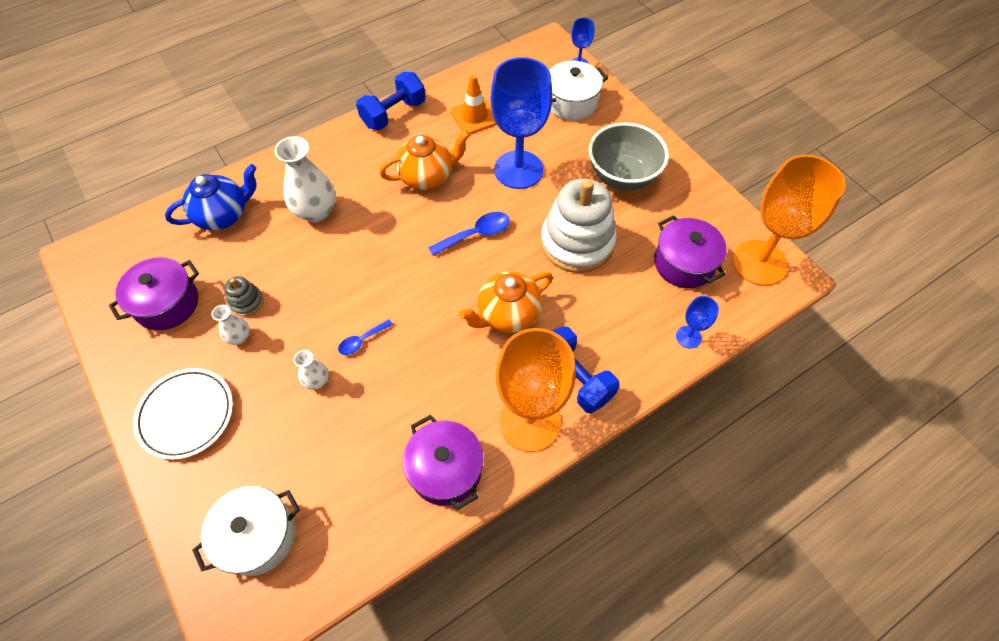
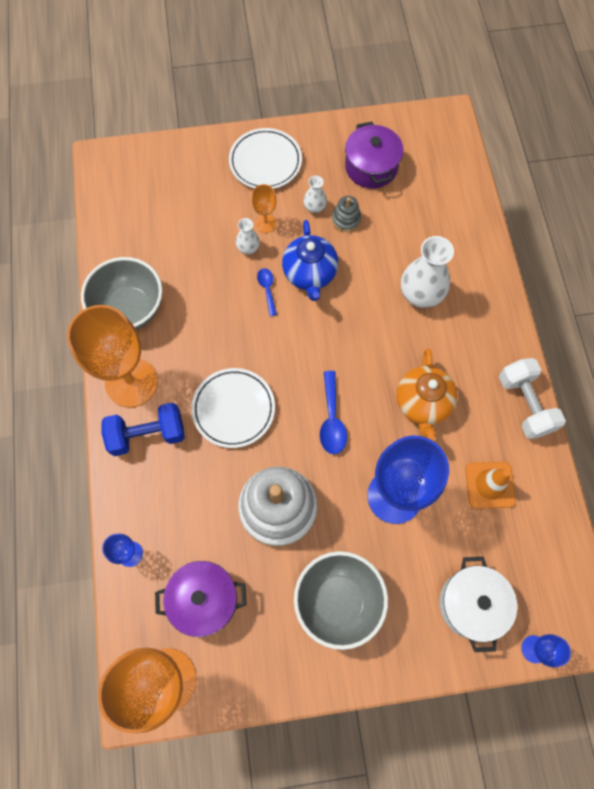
camera: 115 degrees right, 10 degrees up
blue teapot [165,164,257,230] -> blue teapot moved to [282,220,338,301]
white pot [192,486,300,576] -> none
blue dumbbell [356,72,426,130] -> white dumbbell [499,358,566,439]
purple pot [403,415,483,510] -> grey bowl [81,257,162,330]
orange teapot [459,271,553,333] -> white plate [191,368,275,448]
none -> orange goblet [252,184,276,233]

